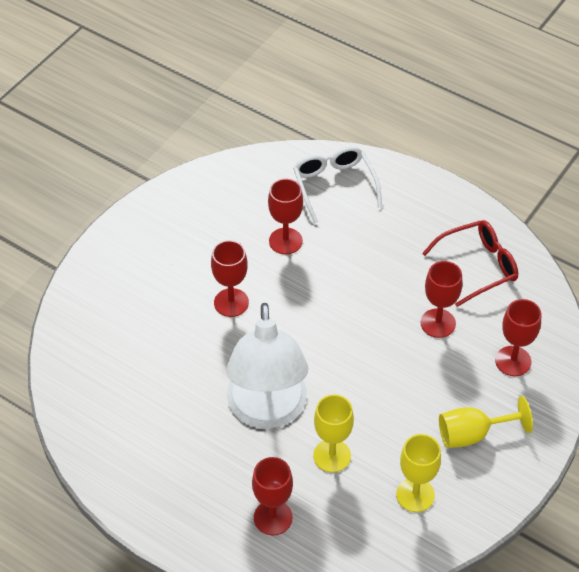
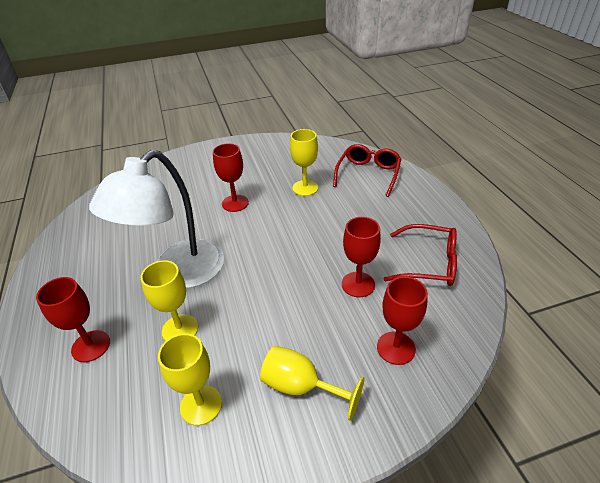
camera: 40 degrees right, 10 degrees down
red goblet [268,179,303,254] -> yellow goblet [290,129,318,196]
white glasses [293,146,382,224] -> red glasses [333,144,401,197]

